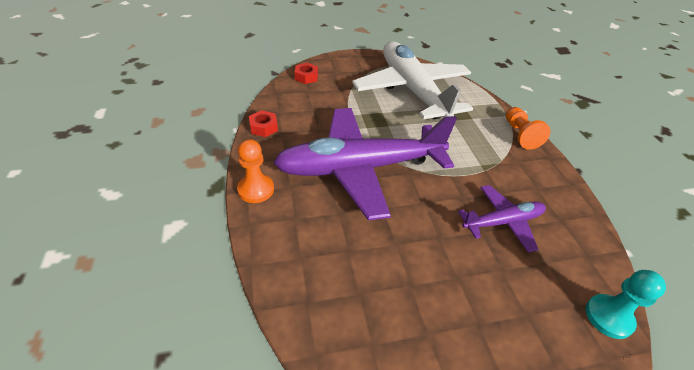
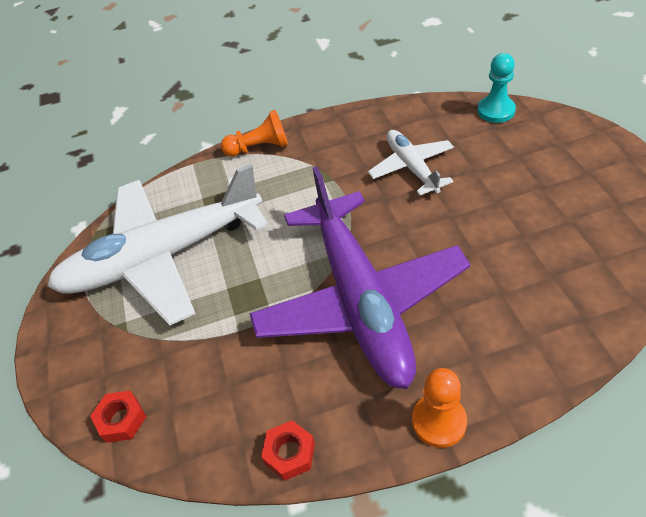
camera: 85 degrees left, 5 degrees up
purple plane [458,185,546,253] -> white plane [368,130,454,196]

